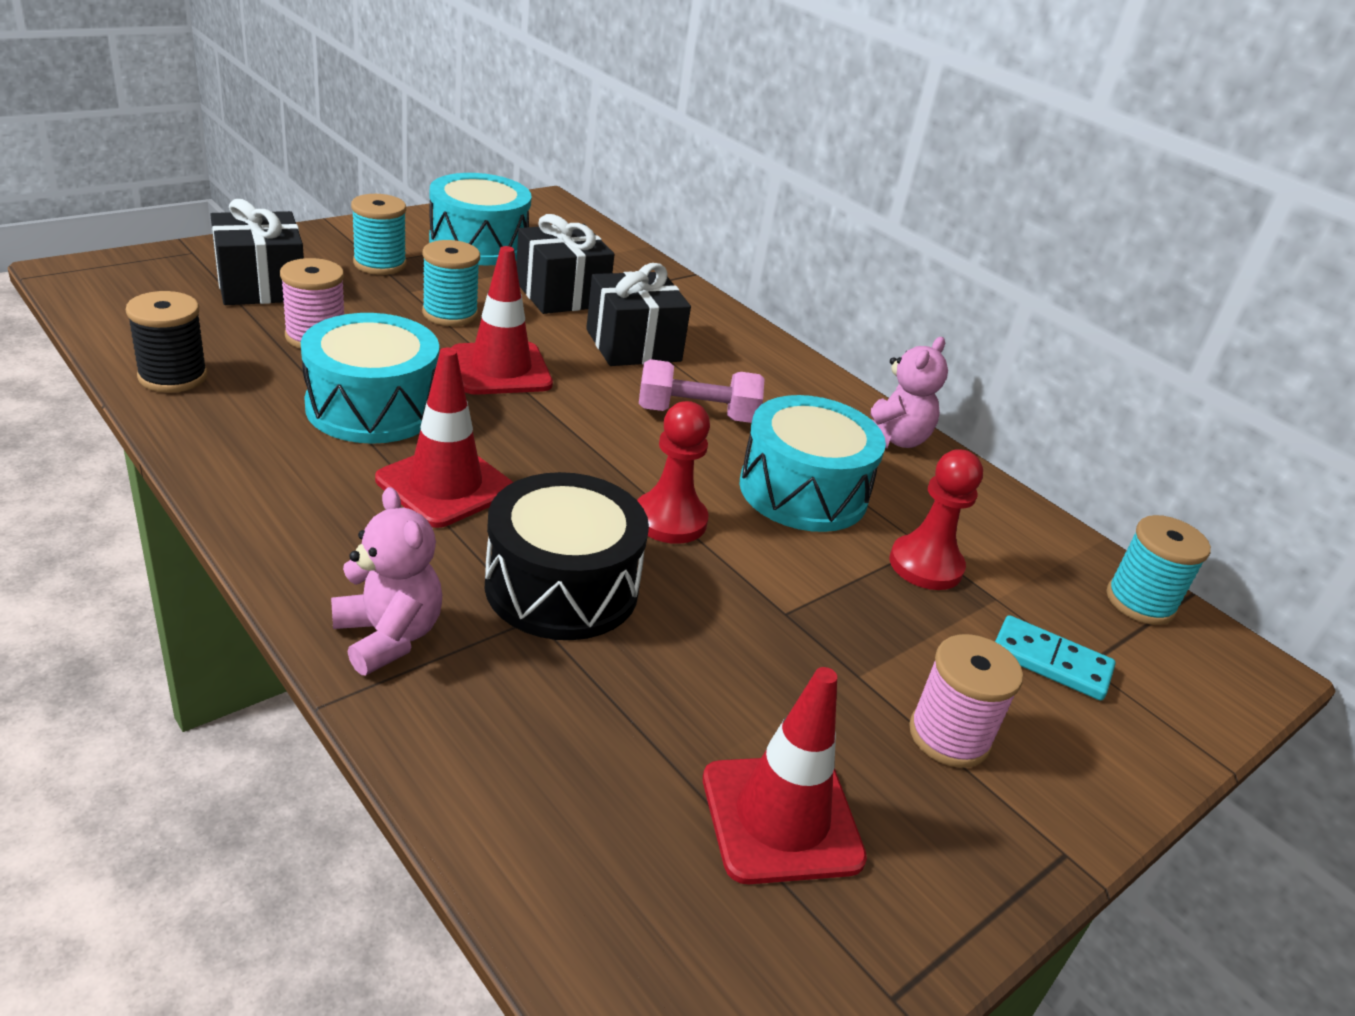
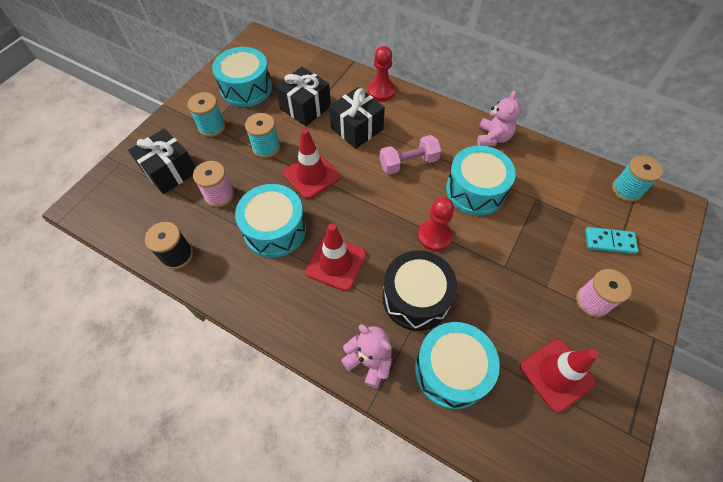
camera: 15 degrees left, 25 degrees up
red pawn [890,449,983,590] -> red pawn moved to [368,46,396,101]
none -> turquoise drum [415,322,500,409]

